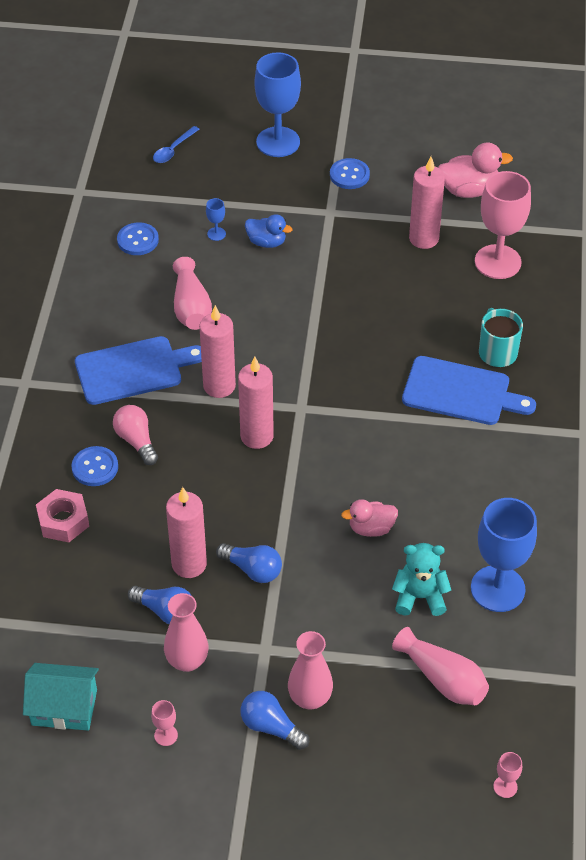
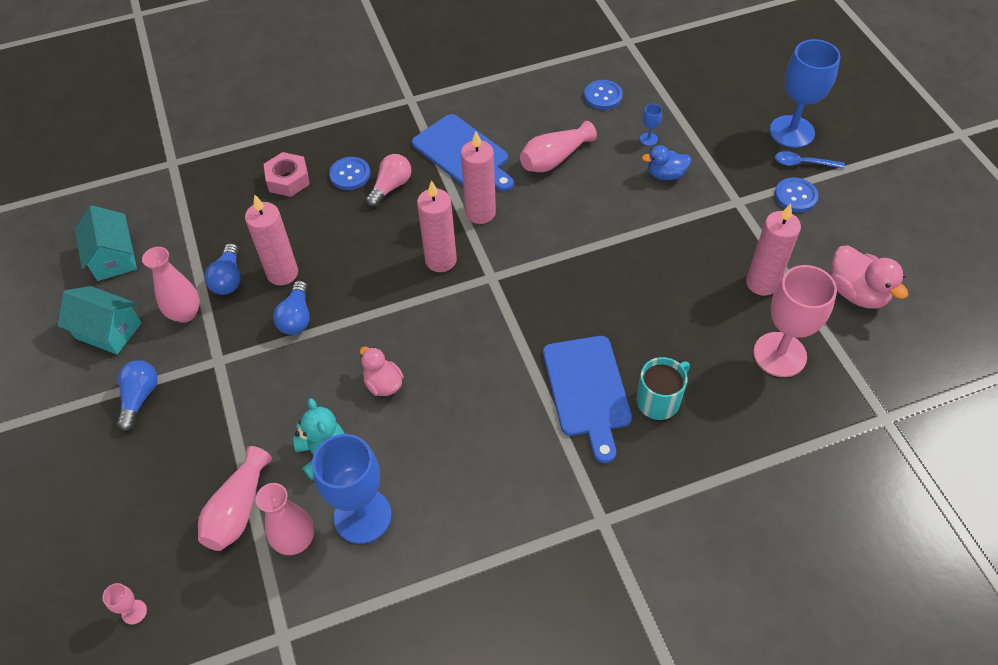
camera: 65 degrees right, 5 degrees up
pink goblet [151,700,178,746] -> turquoise house [58,286,141,355]
blue spoon [153,126,200,163] -> blue spoon moved to [775,151,845,169]
blue duck [245,214,292,248] -> blue duck turned 90 degrees clockwise [642,145,691,180]
pink vase [288,631,333,710] -> pink vase moved to [256,483,314,555]

